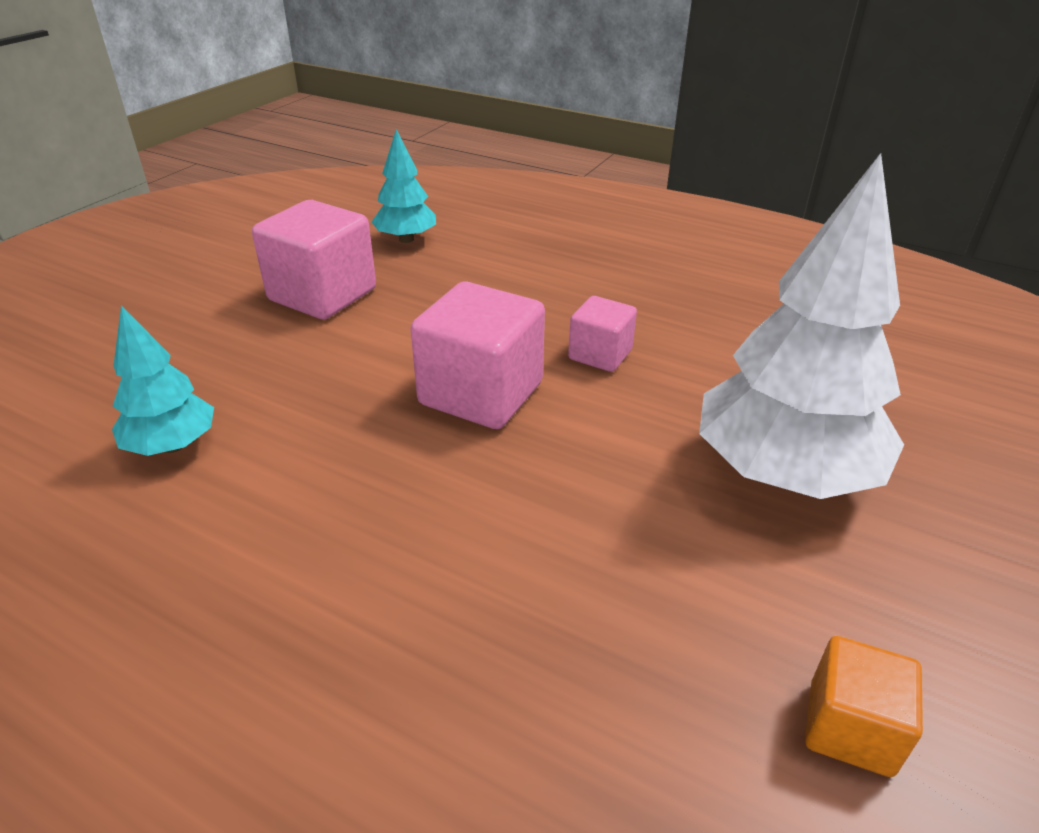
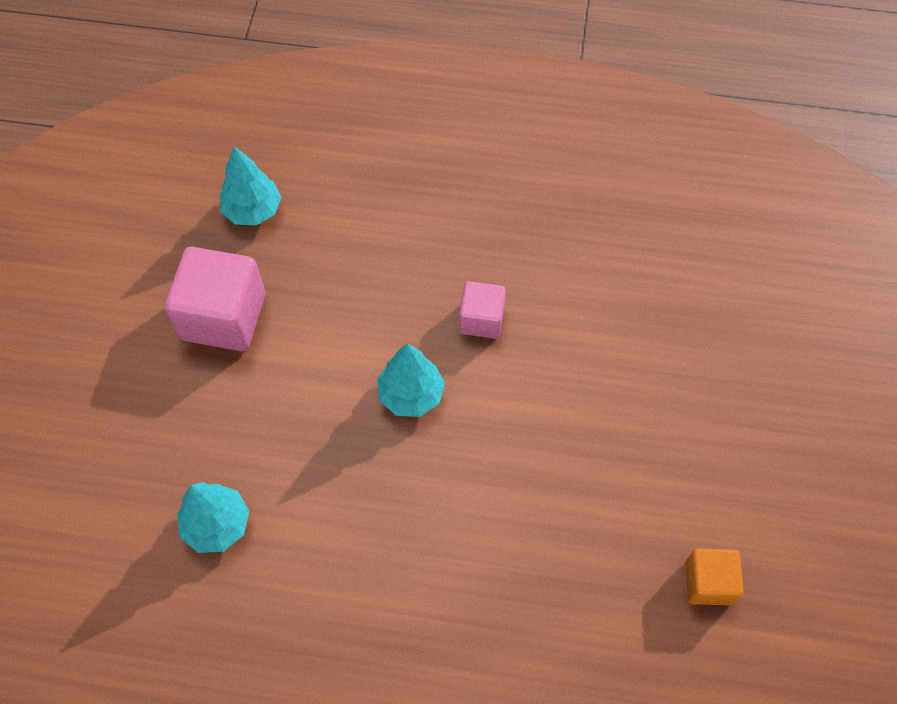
camera: 20 degrees left, 25 degrees up
pink cube [411,282,545,429] -> turquoise tree [377,344,445,417]
white tree [699,153,904,499] -> none

